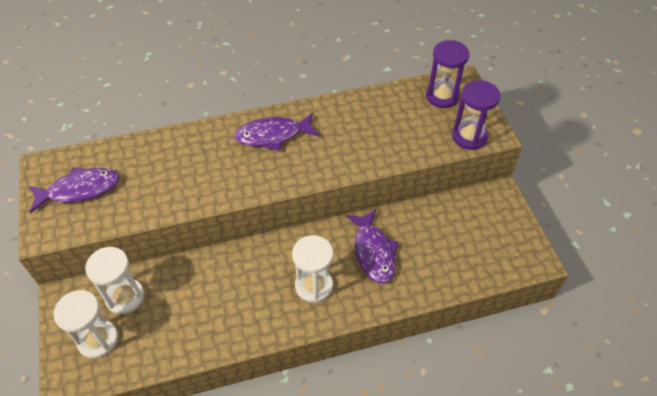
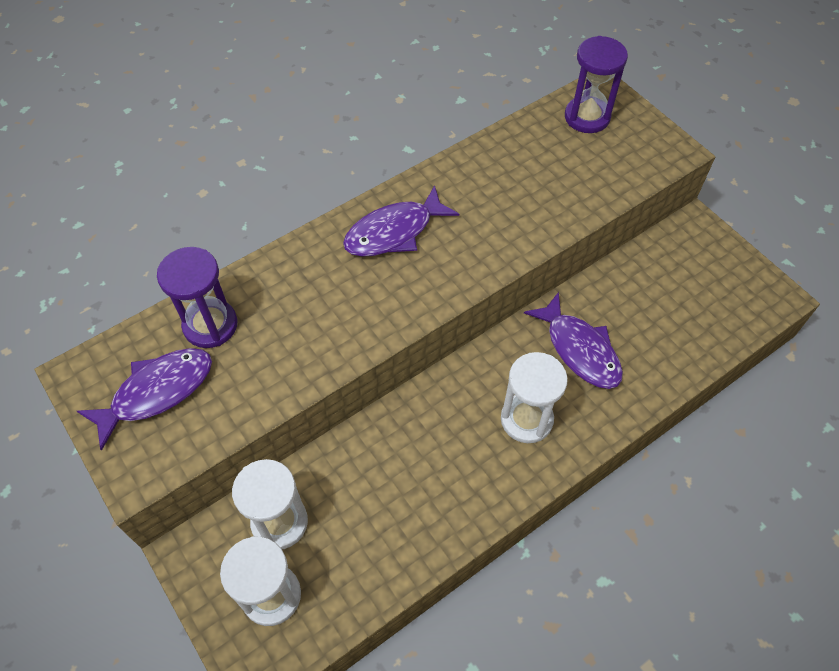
camera: 20 degrees left, 5 degrees up
purple hourglass [452,80,501,150] -> purple hourglass moved to [157,247,237,348]

